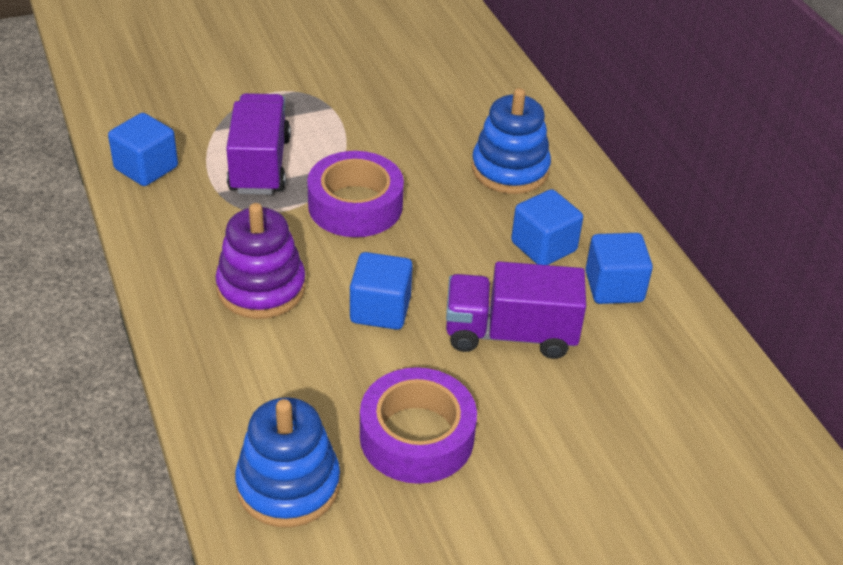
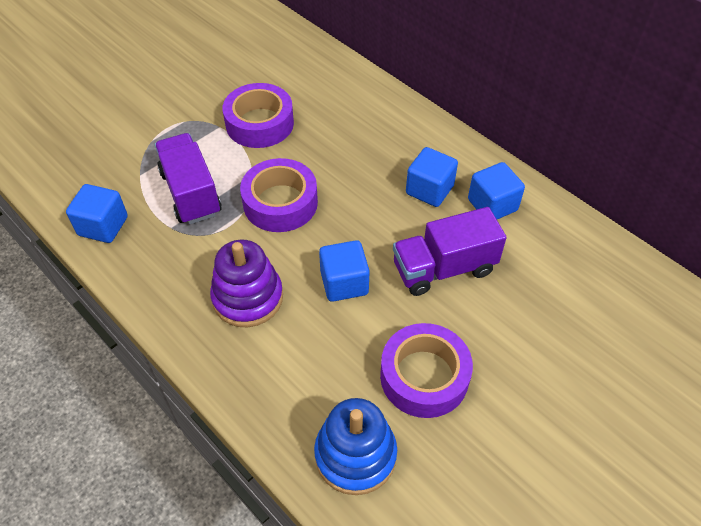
camera: 20 degrees left, 10 degrees up
blue stacking toy [472,88,551,194] -> none
none -> purple tape [223,83,294,148]

